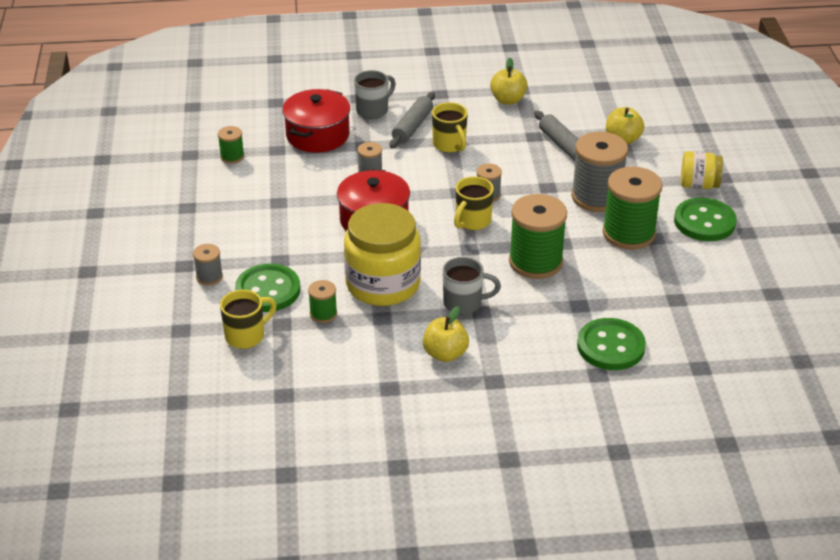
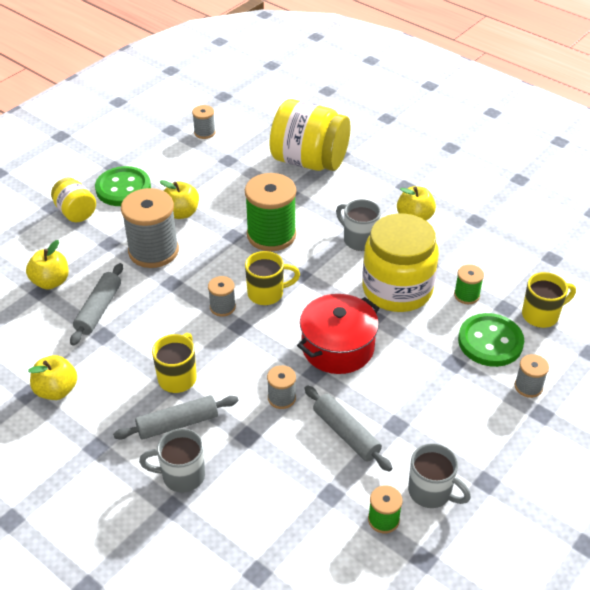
camera: 135 degrees left, 5 degrees up
yellow mug [220,290,277,349] -> yellow mug turned 150 degrees clockwise [522,272,576,328]
red pot [282,89,350,153] -> none
green button [577,318,646,370] -> yellow jar [270,99,351,171]
green spool [603,167,663,250] -> yellow apple [159,180,199,219]
none -> grey spool [192,105,216,139]
none -> grey rolling pin [304,385,392,472]
none -> grey mug [408,443,471,508]

